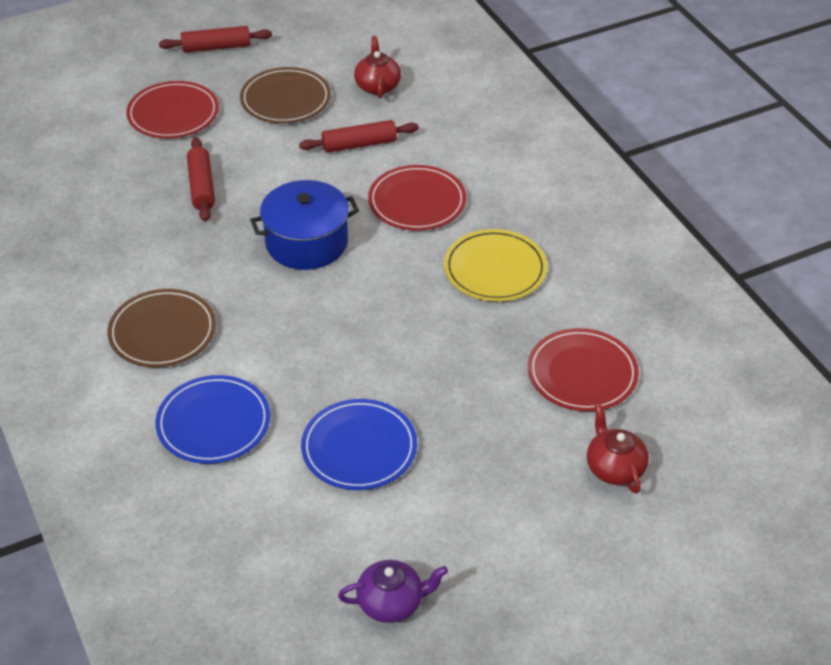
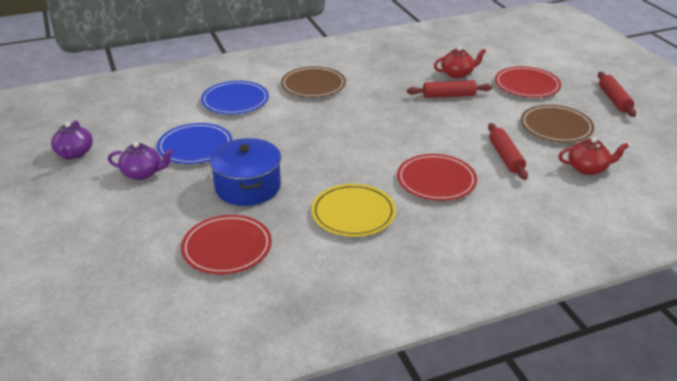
camera: 95 degrees right, 10 degrees down
blue pot [250,180,359,270] -> blue pot moved to [210,138,281,206]
red teapot [587,404,649,494] -> red teapot moved to [434,47,486,79]
none -> purple teapot [108,142,173,180]

